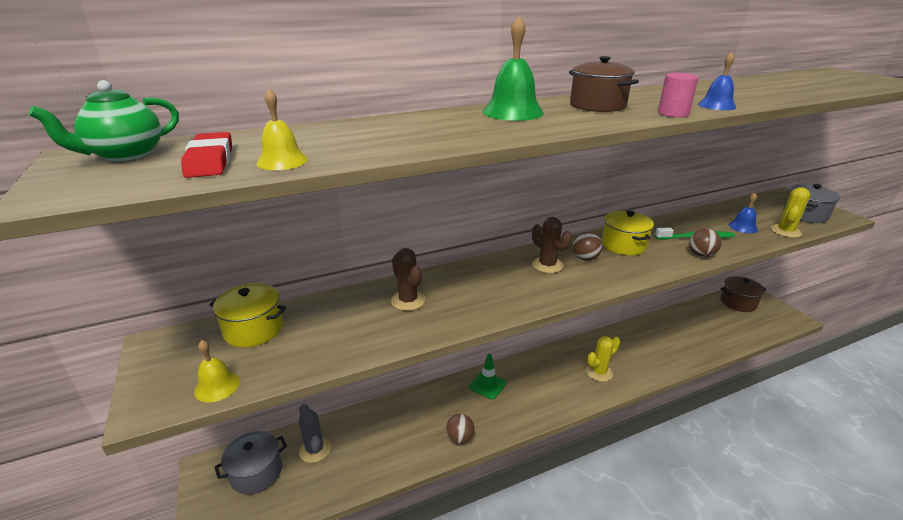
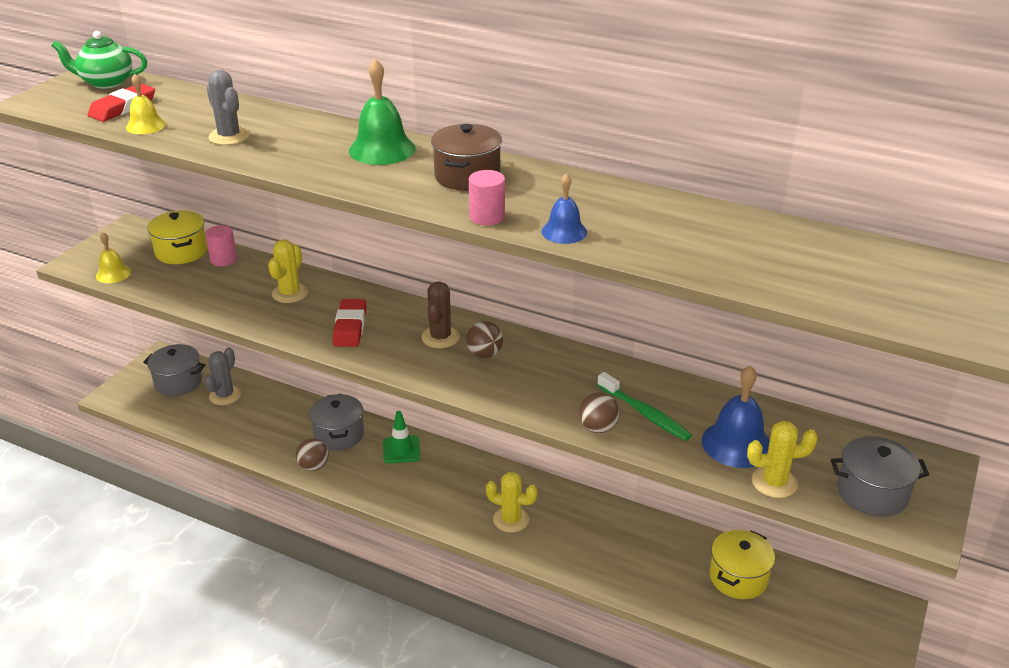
camera: 50 degrees right, 5 degrees up
brown cactus [391,248,426,311] -> yellow cactus [268,239,308,303]
yellow pot [602,211,654,255] -> yellow pot moved to [710,530,775,599]
brown pot [720,276,766,312] -> none
blue bell [729,193,758,233] -> blue bell [702,365,770,468], size x1.66
none -> pink cylinder [205,225,237,266]
none -> grey cactus [206,70,250,145]
none -> grey pot [309,394,364,451]
none -> red eraser [333,299,366,347]

